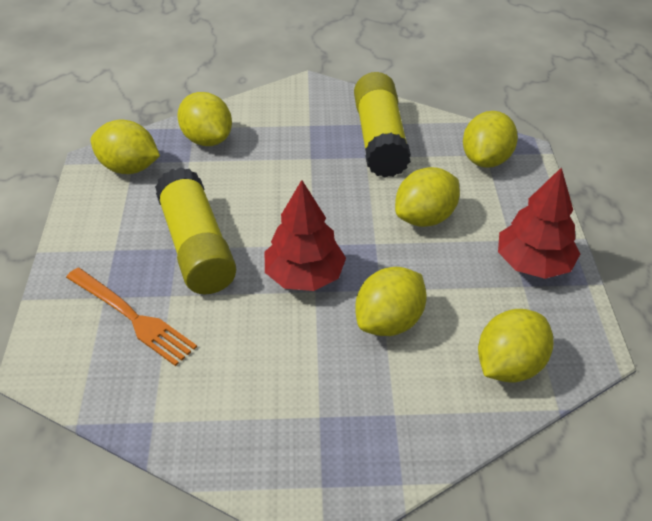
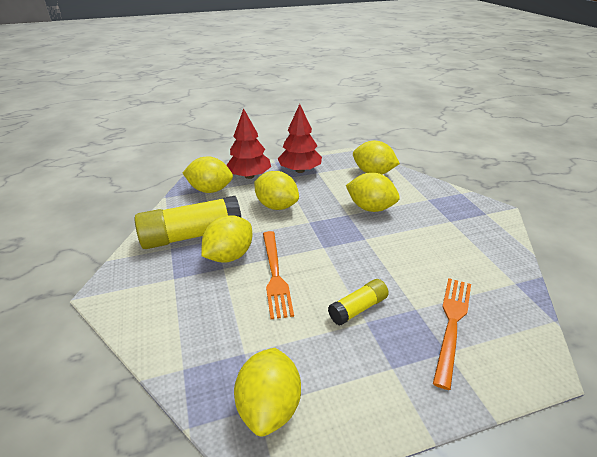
camera: 105 degrees left, 10 degrees down
yellow glue stick [155,168,236,294] -> yellow glue stick [328,279,389,325], size x0.52
yellow lemon [177,92,232,146] -> yellow lemon moved to [201,215,252,263]
red tree [265,180,346,291] -> red tree moved to [226,108,271,179]
none -> orange fork [263,231,294,319]

